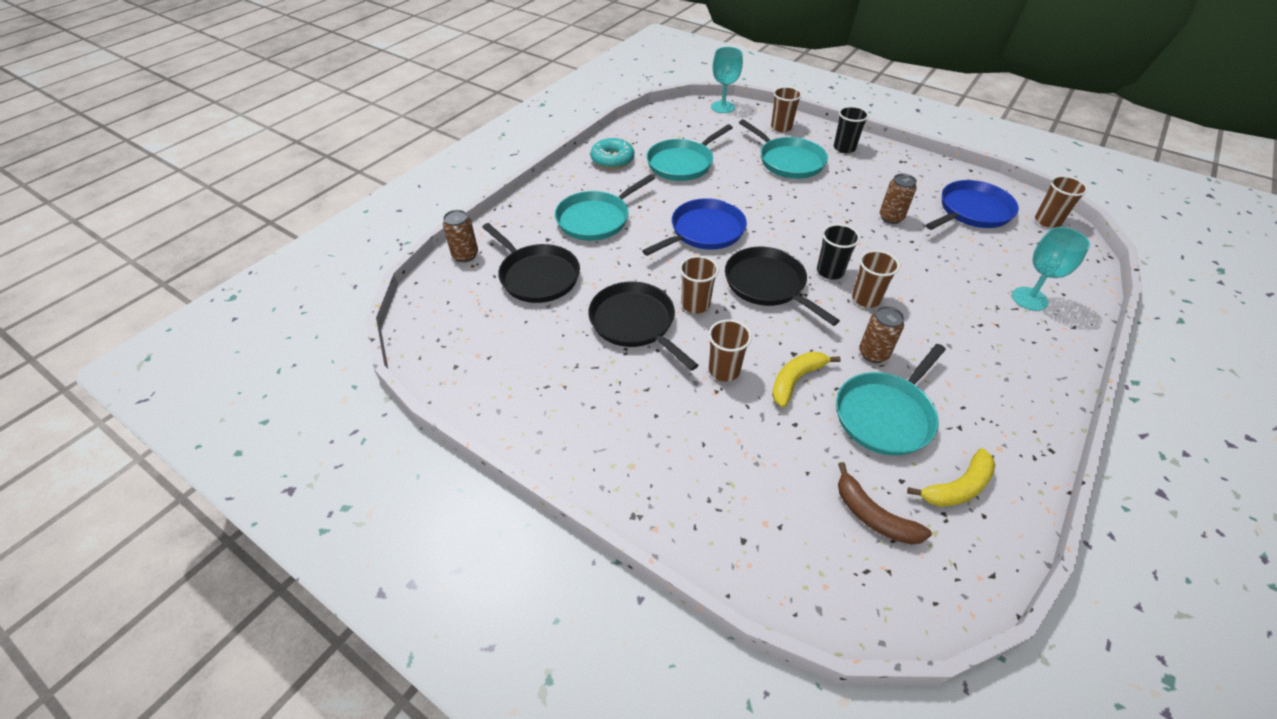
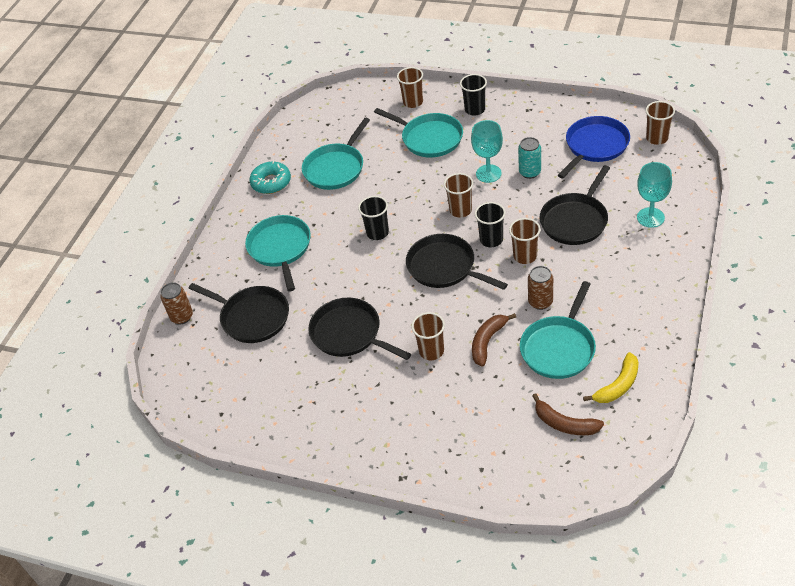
camera: 10 degrees left, 0 degrees up
turquoise pan [555,174,655,241] -> turquoise pan turned 135 degrees clockwise [245,215,311,291]
blue pan [642,198,747,256] -> black cup [358,196,389,240]
brown cup [680,256,719,314] -> brown cup moved to [444,173,473,218]
turquoise goblet [711,47,743,113] -> turquoise goblet moved to [471,120,503,183]
yellow banana [772,351,841,407] -> brown banana [472,313,516,367]
brown can [880,174,917,224] -> turquoise can [518,137,541,179]
none -> black pan [539,165,610,245]

